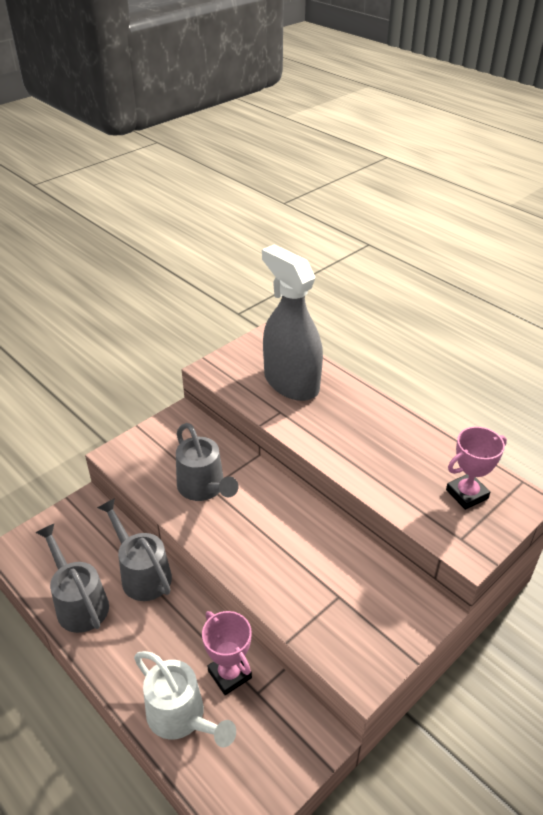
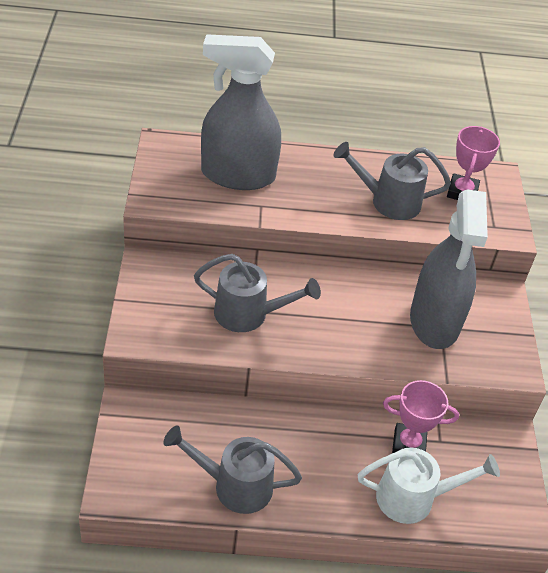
camera: 50 degrees left, 5 degrees up
grey watering can [97,498,172,601] -> grey watering can moved to [333,142,451,220]
none -> grey spray bottle [410,190,488,349]

